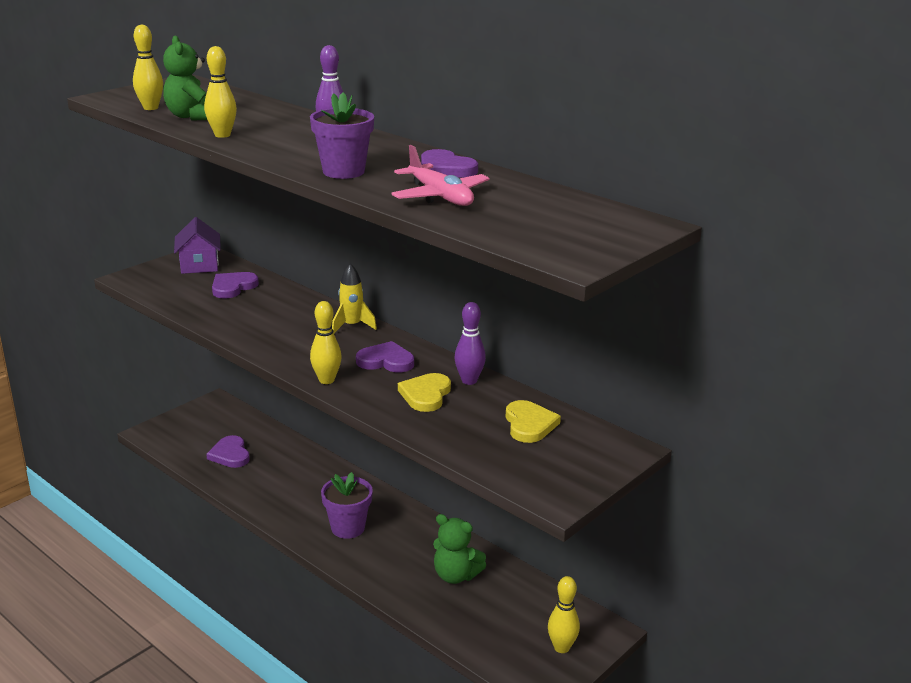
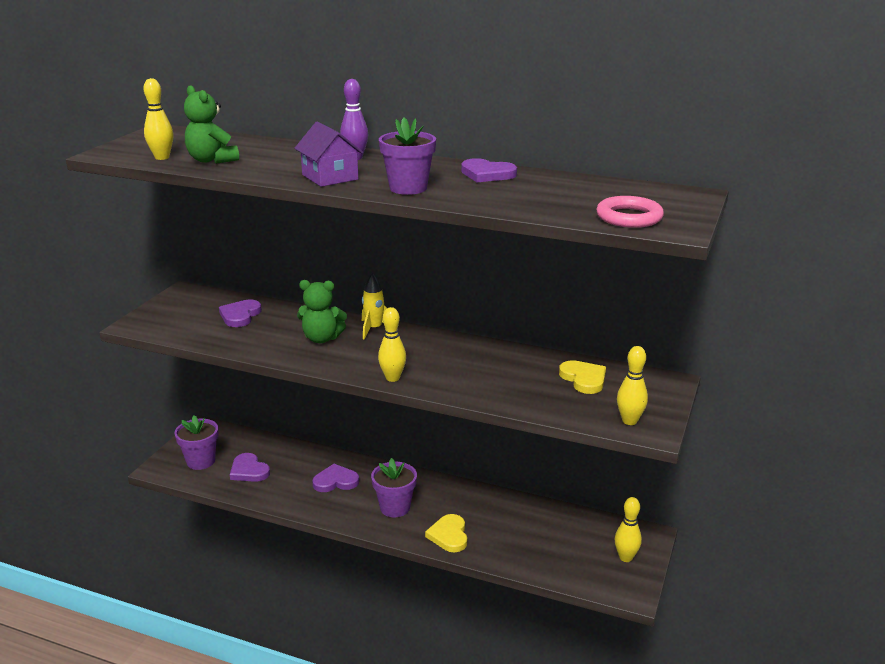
camera: 20 degrees left, 0 degrees up
purple house [174,217,221,274] -> purple house moved to [294,121,363,187]
yellow bowling pin [204,46,237,138] -> yellow bowling pin moved to [617,346,648,425]
purple heart [356,341,414,372] -> purple heart moved to [312,464,359,492]
pink plane [391,145,490,206] -> none
yellow heart [398,373,451,412] -> yellow heart moved to [425,514,467,552]
green teddy bear [433,514,486,584] -> green teddy bear moved to [297,280,347,343]
purple bowling pin [455,302,486,385] -> none
none -> purple flower pot [174,415,218,470]
none -> pink ring [596,196,664,228]

